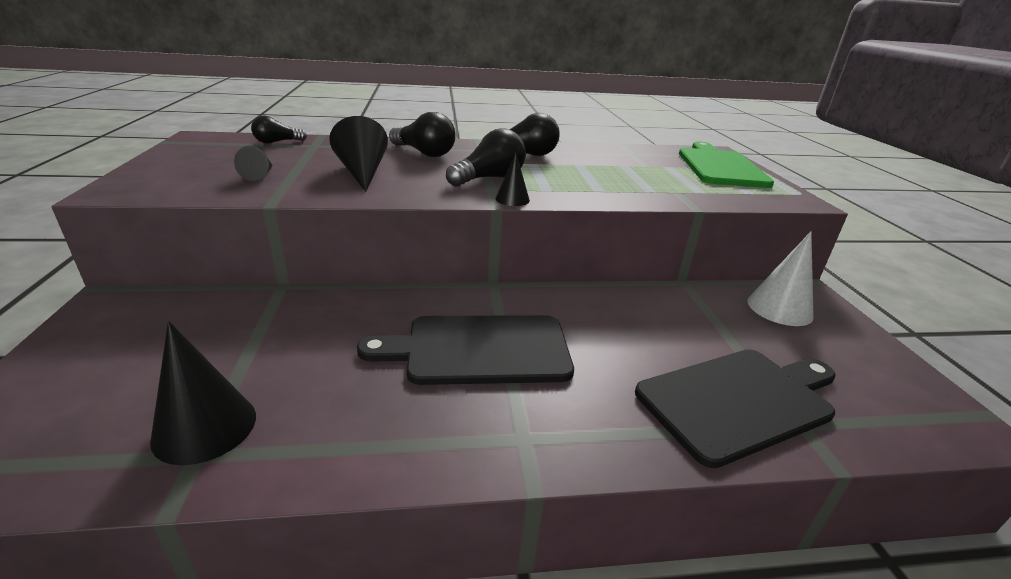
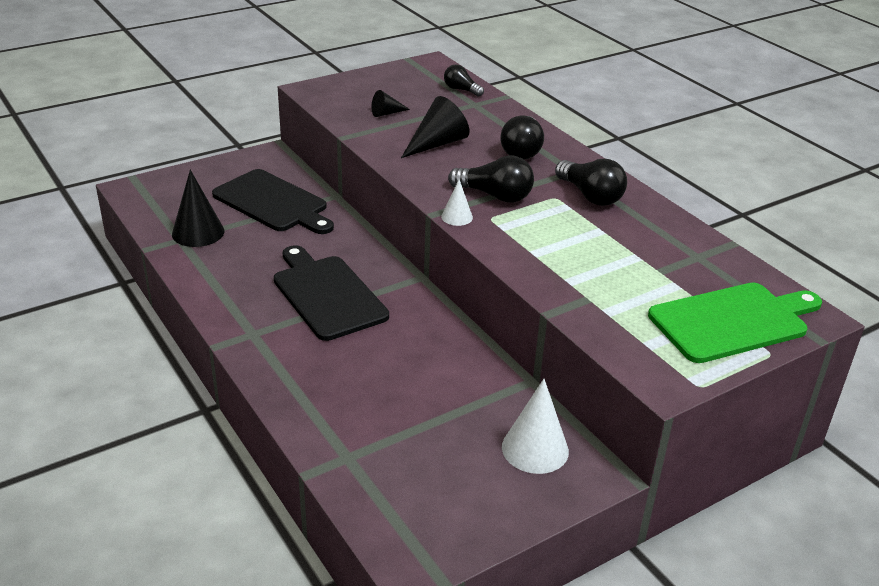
camera: 65 degrees right, 5 degrees up
black cone [496,153,530,206] -> white cone [441,180,473,226]
black cutting board [635,349,835,468] -> black cutting board moved to [212,169,334,234]

